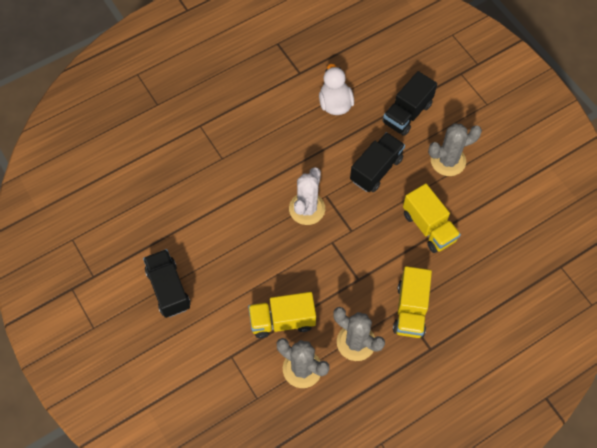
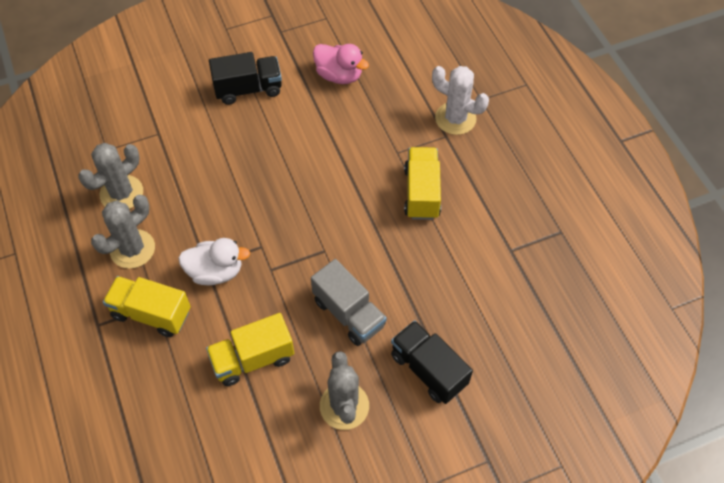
camera: 100 degrees right, 5 degrees down
yellow truck [248,292,316,338] -> yellow truck moved to [404,147,441,220]
white cactus [289,167,325,225] -> white cactus moved to [432,66,489,135]
white duck [319,64,354,115] -> white duck moved to [178,238,250,285]
black truck [350,132,405,192] -> grey truck [311,259,387,346]
none -> pink duck [313,44,369,84]

